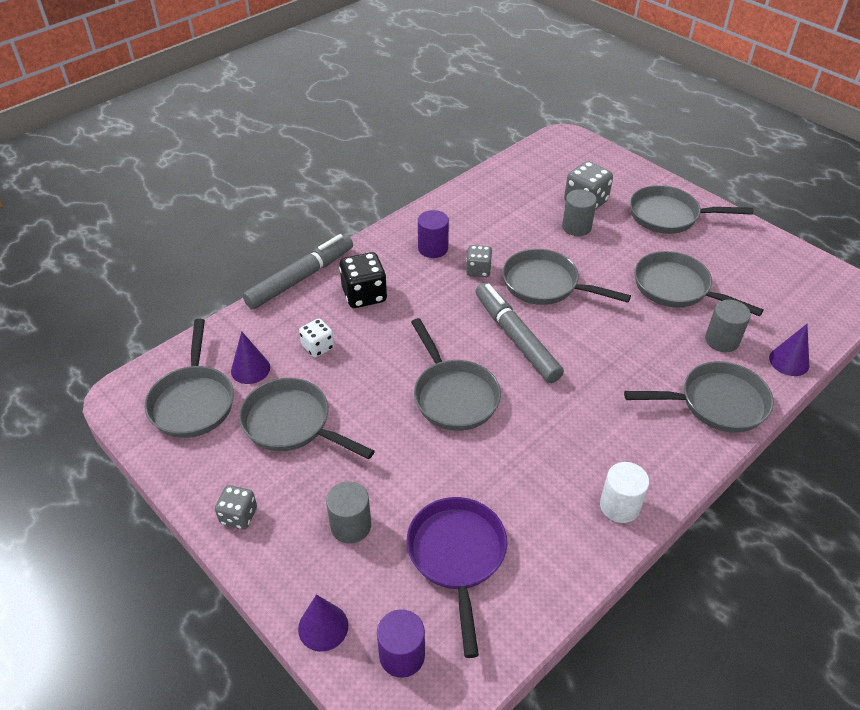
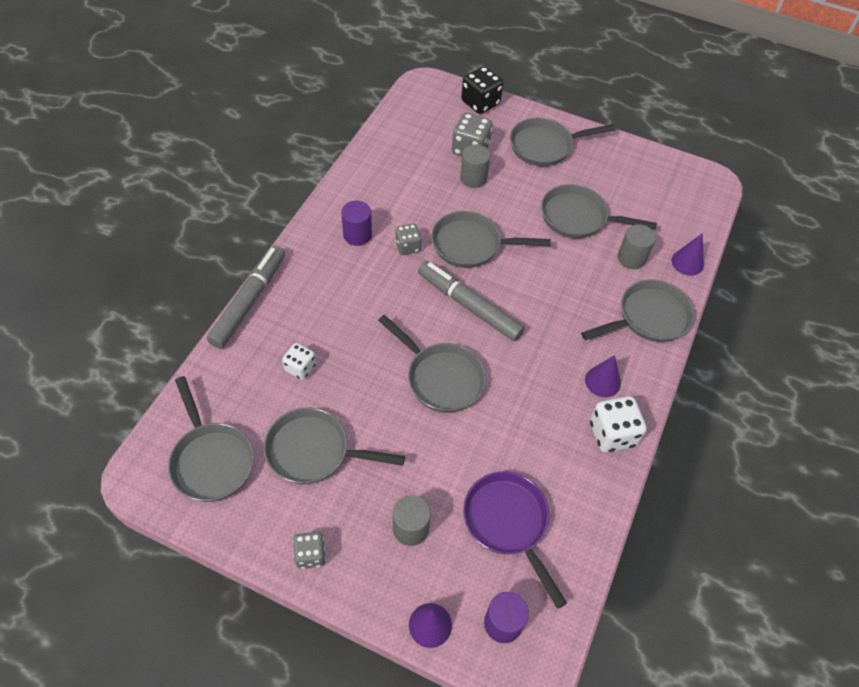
camera: 25 degrees left, 10 degrees up
purple cone [231,331,270,384] -> purple cone moved to [585,355,621,397]
black dice [339,252,387,308] -> black dice moved to [461,66,503,114]
white cylinder [600,462,649,523] -> white dice [590,396,647,453]

